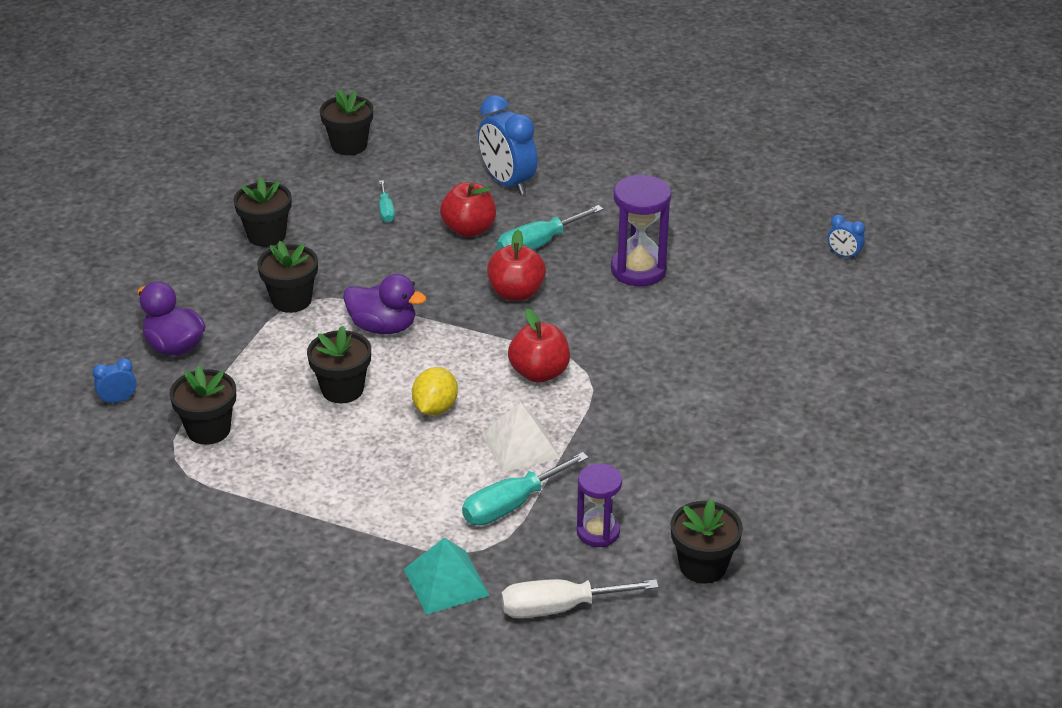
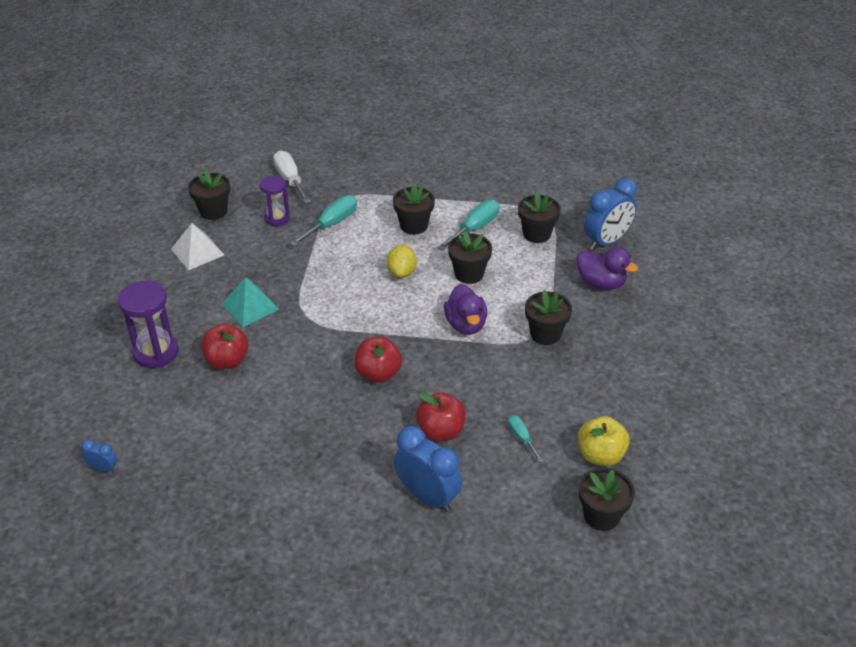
camera: 165 degrees right, 5 degrees up
blue clock [92,358,137,405] -> blue clock [584,178,637,250], size x2.12
black flower pot [234,177,292,247] -> black flower pot moved to [393,184,435,235]
purple duck [343,274,426,334] -> purple duck turned 105 degrees counterclockwise [444,284,487,335]
turquoise pyramid [404,538,490,615] -> turquoise pyramid moved to [222,277,279,327]
white pyramid [482,402,560,472] -> white pyramid moved to [171,223,224,270]
turquoise screwdriver [497,205,603,250] -> turquoise screwdriver moved to [437,199,500,250]
white screwdriver [501,579,659,618] -> white screwdriver turned 90 degrees counterclockwise [273,150,311,203]
red apple [508,308,570,383] -> red apple moved to [201,323,249,369]
purple hourglass [611,174,671,286] -> purple hourglass moved to [118,281,179,368]
none -> yellow apple [578,416,630,466]

